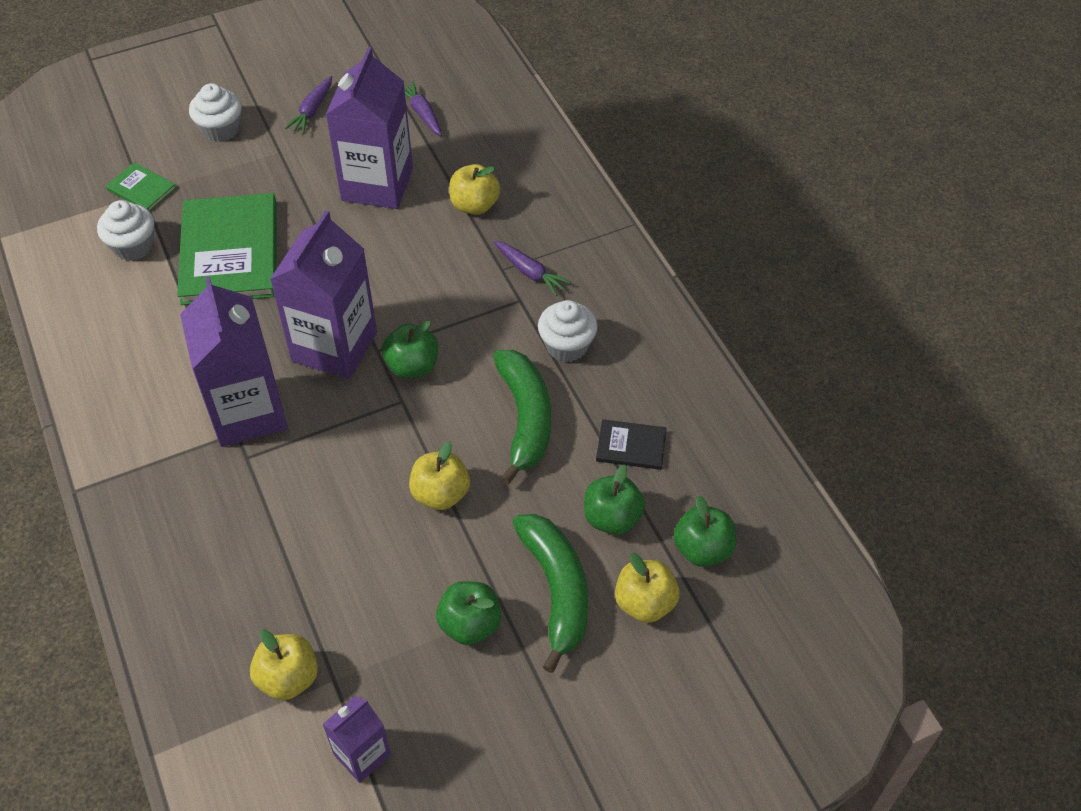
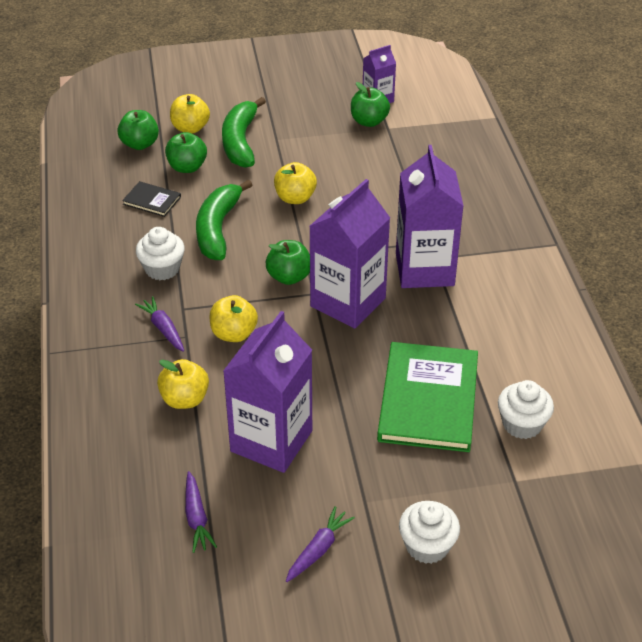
camera: 165 degrees left, 10 degrees down
green book [106,162,177,212] -> none
yellow apple [250,629,318,700] -> yellow apple moved to [209,295,258,342]
green apple [436,581,501,645] -> green apple moved to [351,82,390,127]

